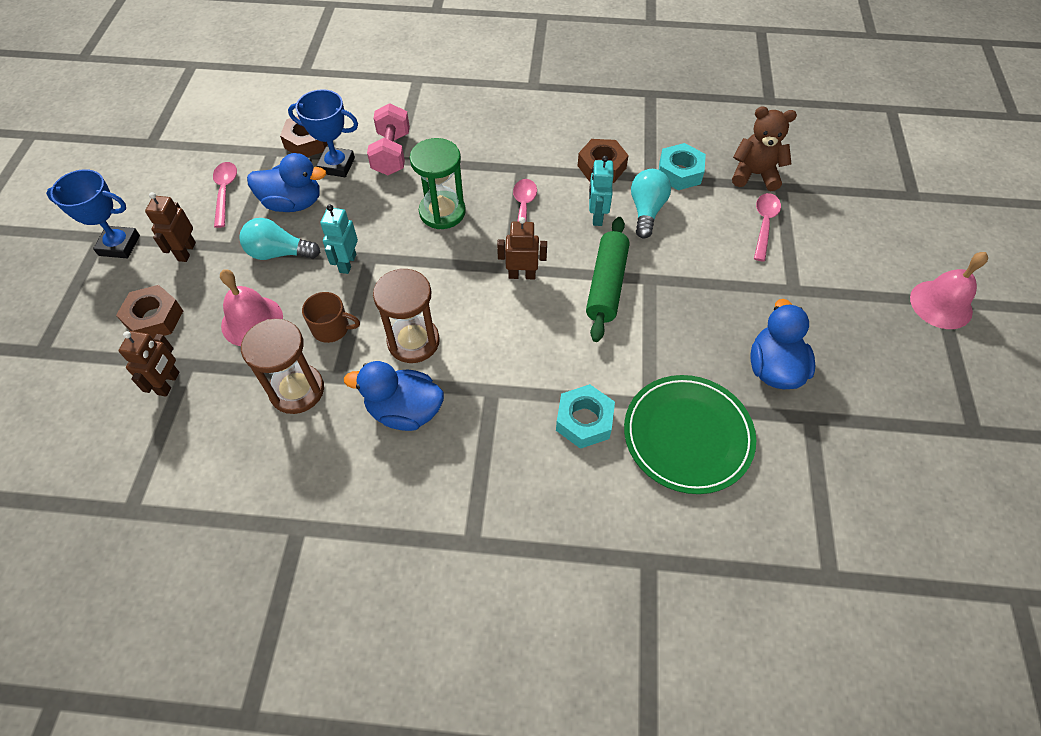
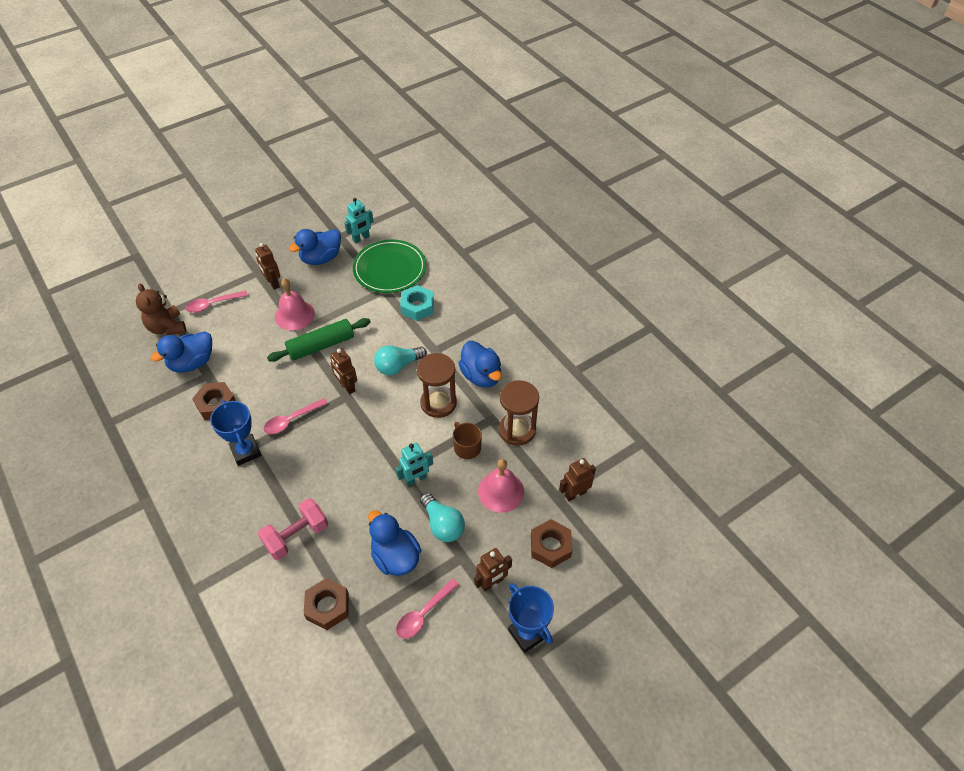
camera: 130 degrees left, 5 degrees down
blue trophy [288,89,358,177] -> blue trophy moved to [210,400,262,466]
green hourglass [410,138,466,229] -> none
turquoise robot [589,156,614,226] -> turquoise robot moved to [344,198,374,243]
turquoise light bulb [631,169,671,239] -> turquoise light bulb moved to [374,345,427,375]
turquoise nut [659,143,706,190] -> blue duck [151,331,212,373]
pink bell [910,252,988,329] -> pink bell moved to [275,278,315,331]
none -> brown robot [255,243,281,290]

